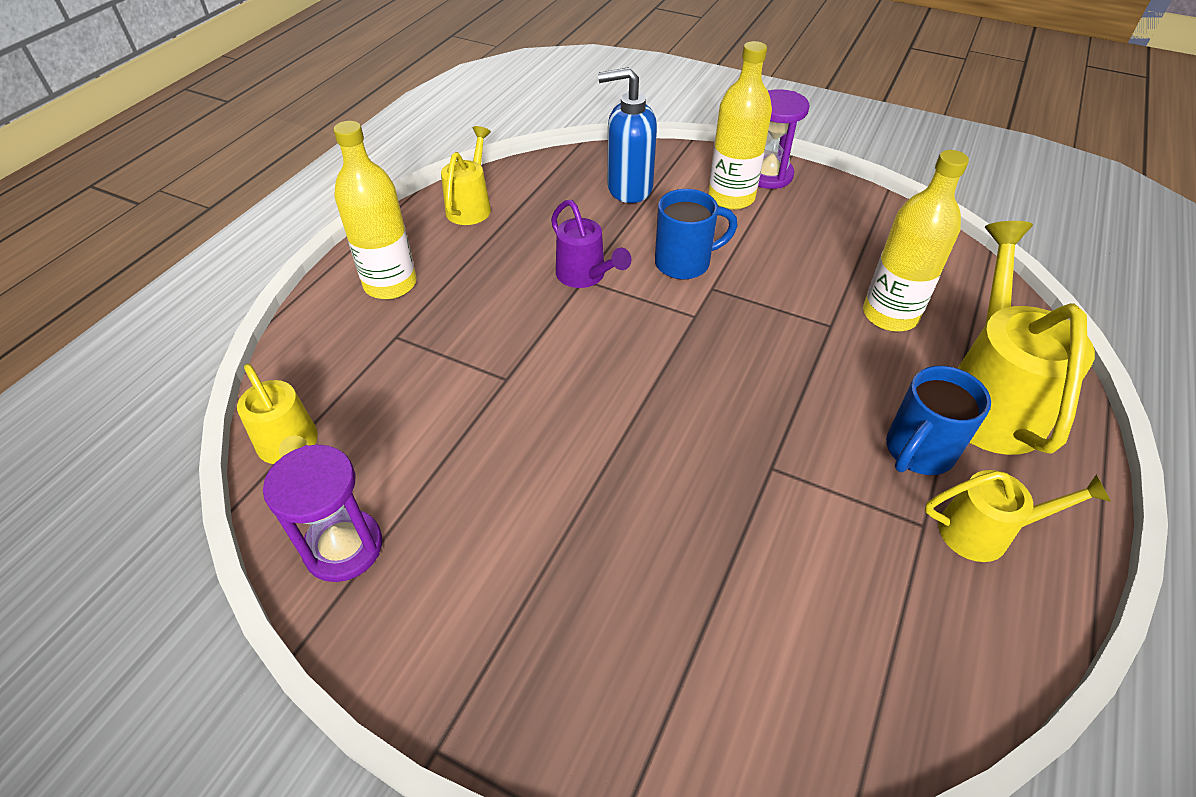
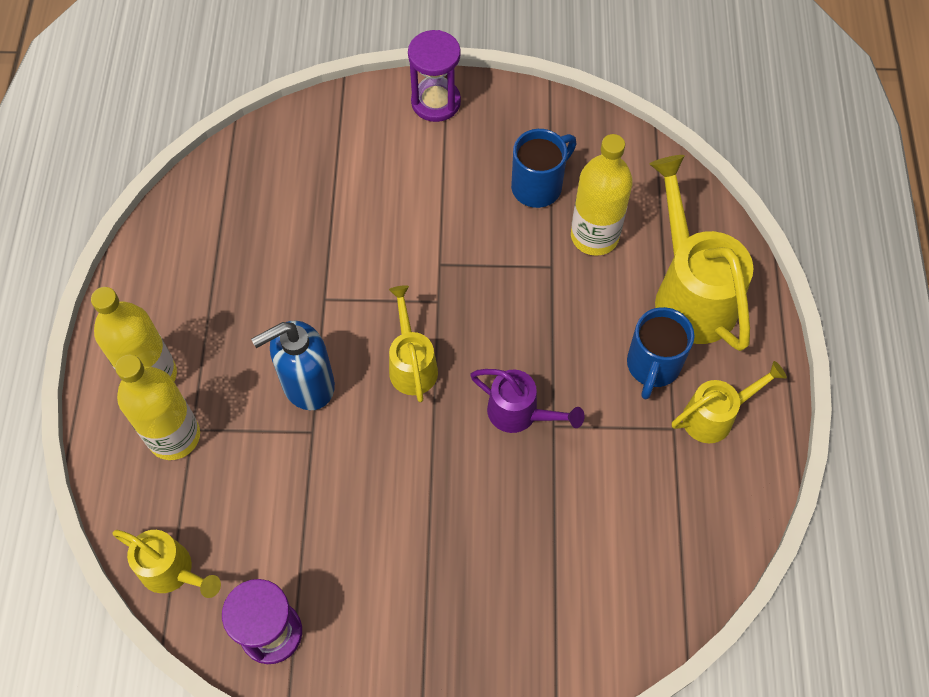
camera: 25 degrees left, 15 degrees up
yellow watering can [441,126,491,225] -> yellow watering can moved to [389,285,438,402]
purple watering can [551,200,631,288] -> purple watering can moved to [470,369,584,433]
blue soap dispenser [598,67,657,203] -> blue soap dispenser moved to [251,321,335,410]
blue mug [655,189,738,279] -> blue mug moved to [511,129,577,208]
yellow bottle [708,41,772,210] -> yellow bottle moved to [115,355,200,460]

